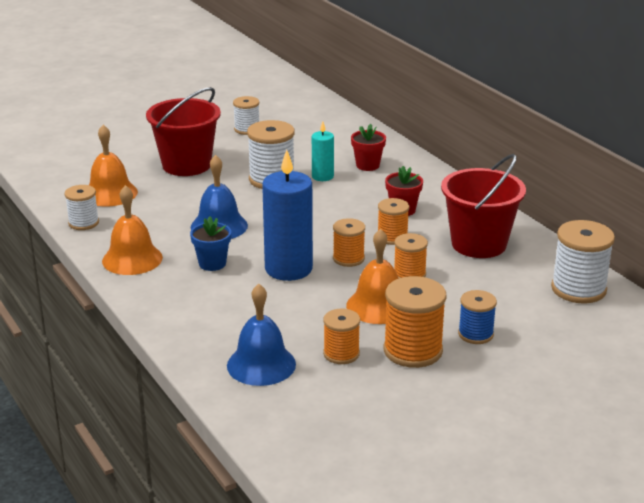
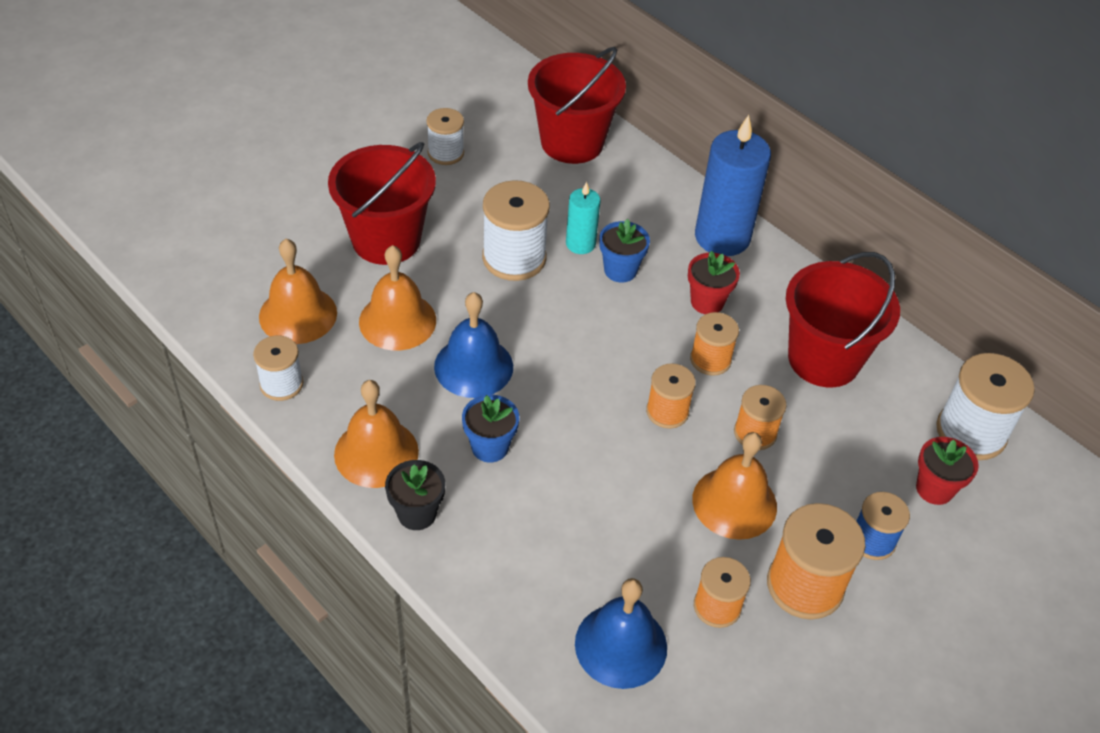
camera: 15 degrees left, 20 degrees up
blue candle [262,150,313,281] -> blue candle moved to [695,115,771,256]
red flower pot [351,124,386,171] -> red flower pot moved to [916,437,979,505]
none -> orange bell [359,245,436,351]
none -> black flower pot [385,460,445,530]
none -> red bucket [528,47,626,164]
none -> blue flower pot [599,219,650,283]

